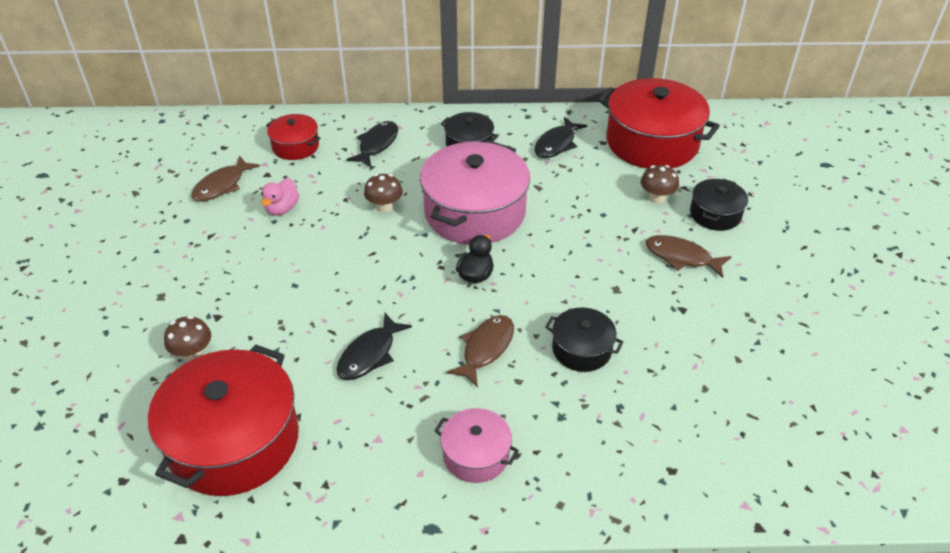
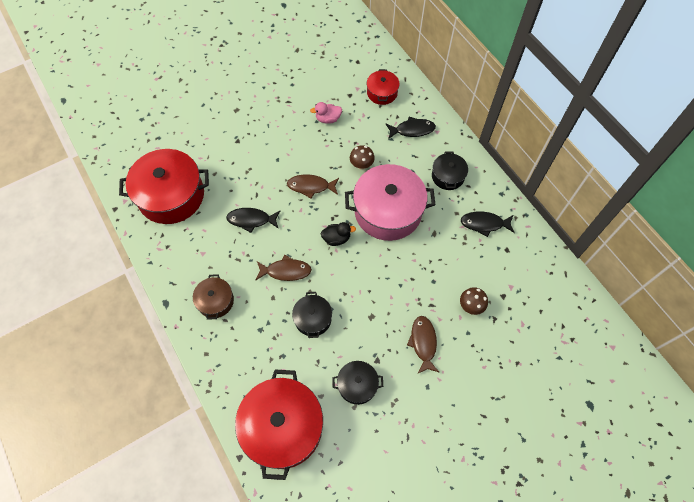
camera: 60 degrees right, 20 degrees up
brown mushroom [164,316,211,361] -> none
brown fish [191,155,260,202] -> brown fish moved to [287,174,339,199]
pink pot [434,408,519,483] -> brown pot [193,274,234,320]
red pot [598,78,720,169] -> red pot moved to [235,370,323,480]
black pot [690,179,748,231] -> black pot moved to [333,361,383,405]

